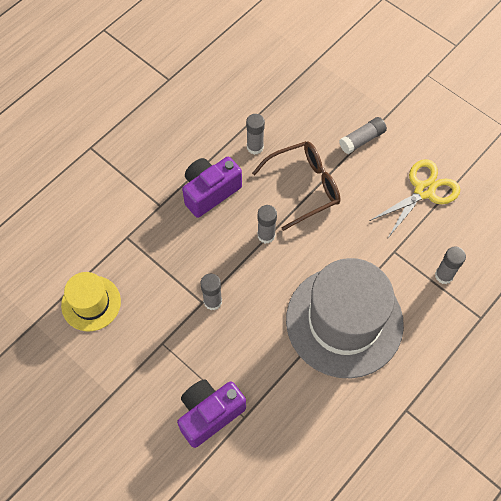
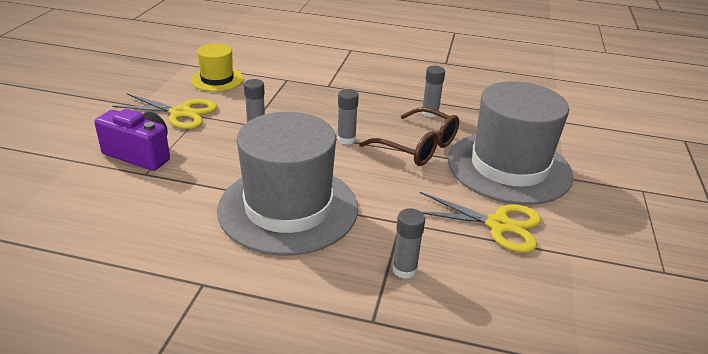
camera: 60 degrees right, 30 degrees down
purple camera [182,157,242,218] -> none
grey glue stick [339,117,387,154] -> grey hat [448,81,573,205]
none -> yellow scissors [112,93,217,129]

